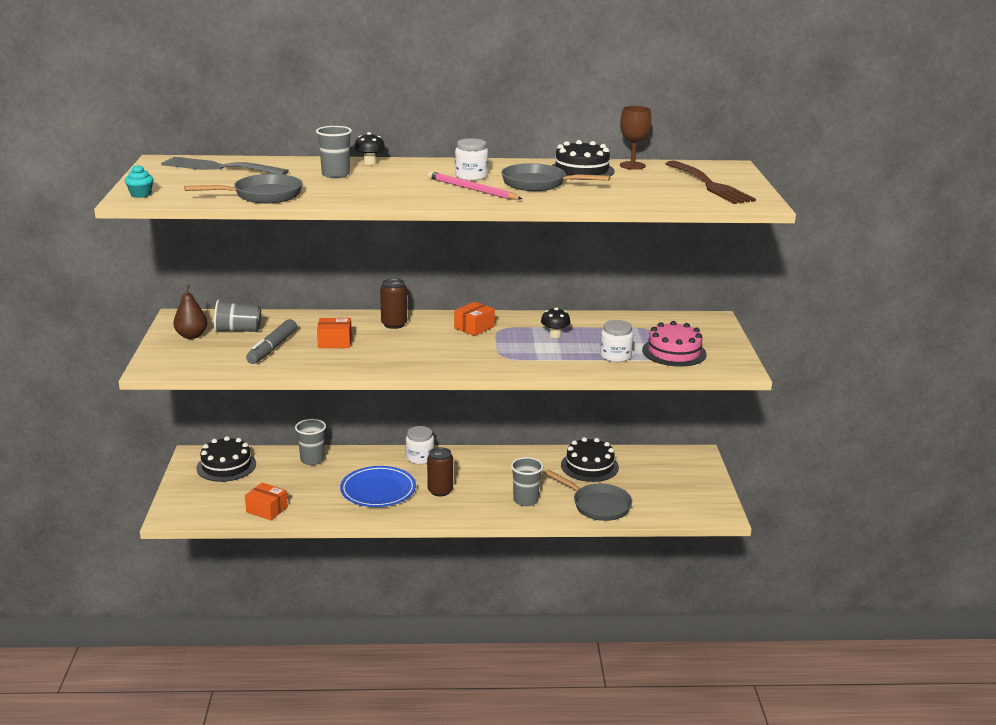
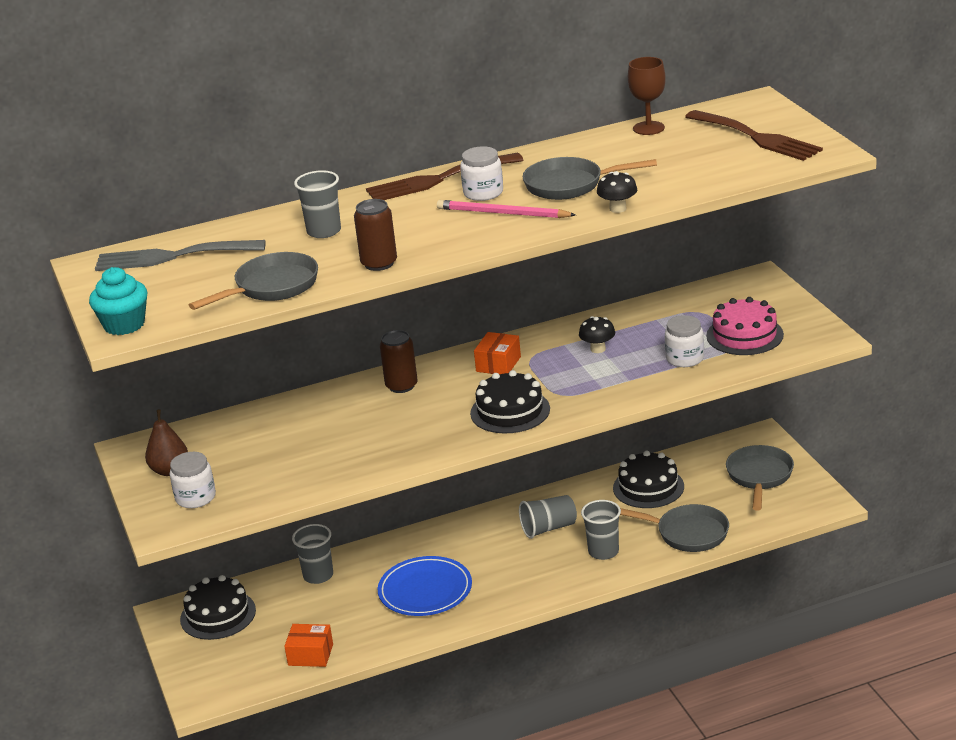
camera: 15 degrees left, 5 degrees up
turquoise cupcake [125,165,153,198] -> turquoise cupcake [89,267,147,335], size x1.65
grey cup [214,299,261,333] -> grey cup moved to [519,495,577,539]
grey marker [246,319,297,364] -> none
orange box [317,318,352,348] -> none
black mushroom [354,132,385,165] -> black mushroom moved to [597,171,637,213]
white jar [405,426,434,464] -> white jar moved to [170,452,216,508]
brown can [427,447,453,497] -> brown can moved to [354,199,397,271]
black cake [551,140,615,180] -> black cake moved to [470,370,550,433]
none -> brown fork [366,153,523,200]
none -> grey pan [726,445,794,511]

